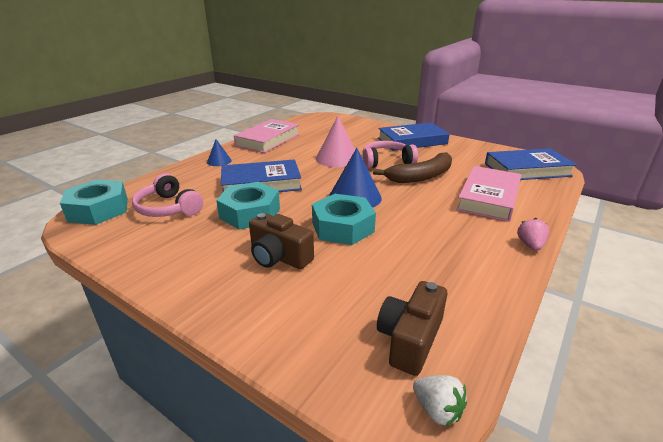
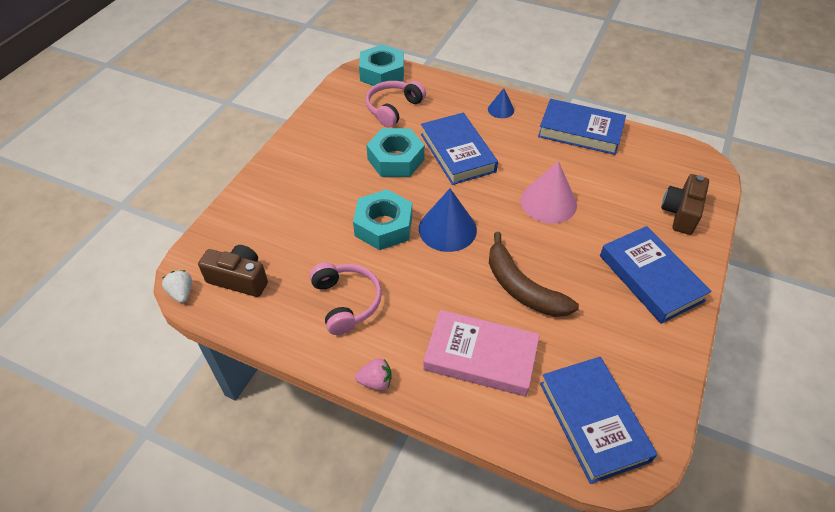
camera: 80 degrees right, 20 degrees up
pink book [234,119,300,153] -> blue book [538,99,626,155]
brown camera [249,213,314,269] -> brown camera moved to [661,174,709,235]
pink headphones [363,141,418,168] -> pink headphones moved to [309,262,382,335]
white strawberry [413,375,467,426] -> white strawberry turned 120 degrees clockwise [162,270,192,303]

